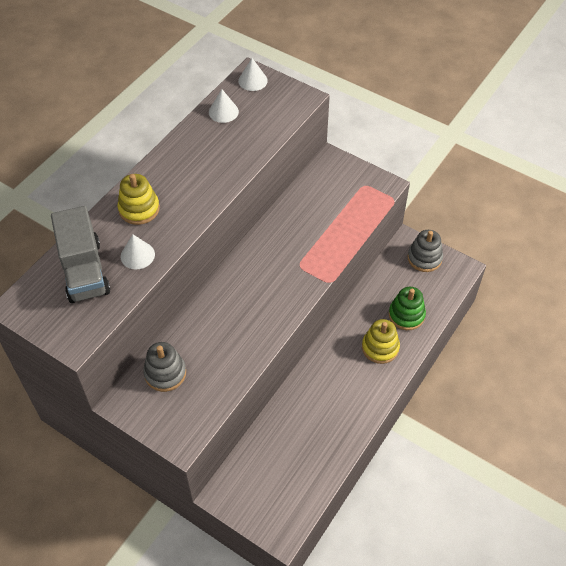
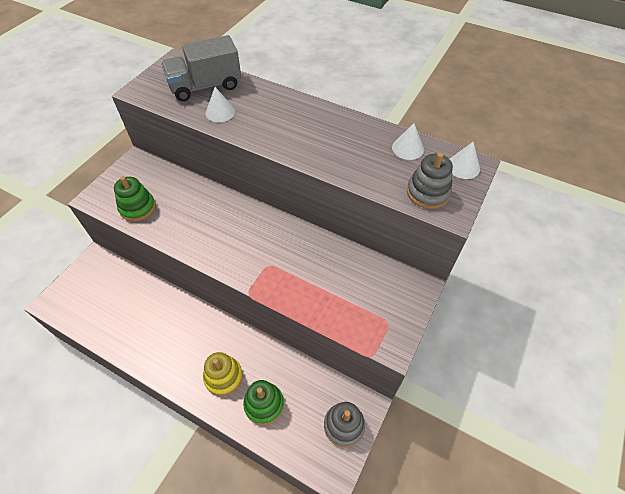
camera: 85 degrees right, 0 degrees up
yellow stacking toy [118,174,160,225] -> none
grey stacking toy [143,342,186,392] -> grey stacking toy moved to [407,152,453,209]
none -> green stacking toy [114,176,156,222]

